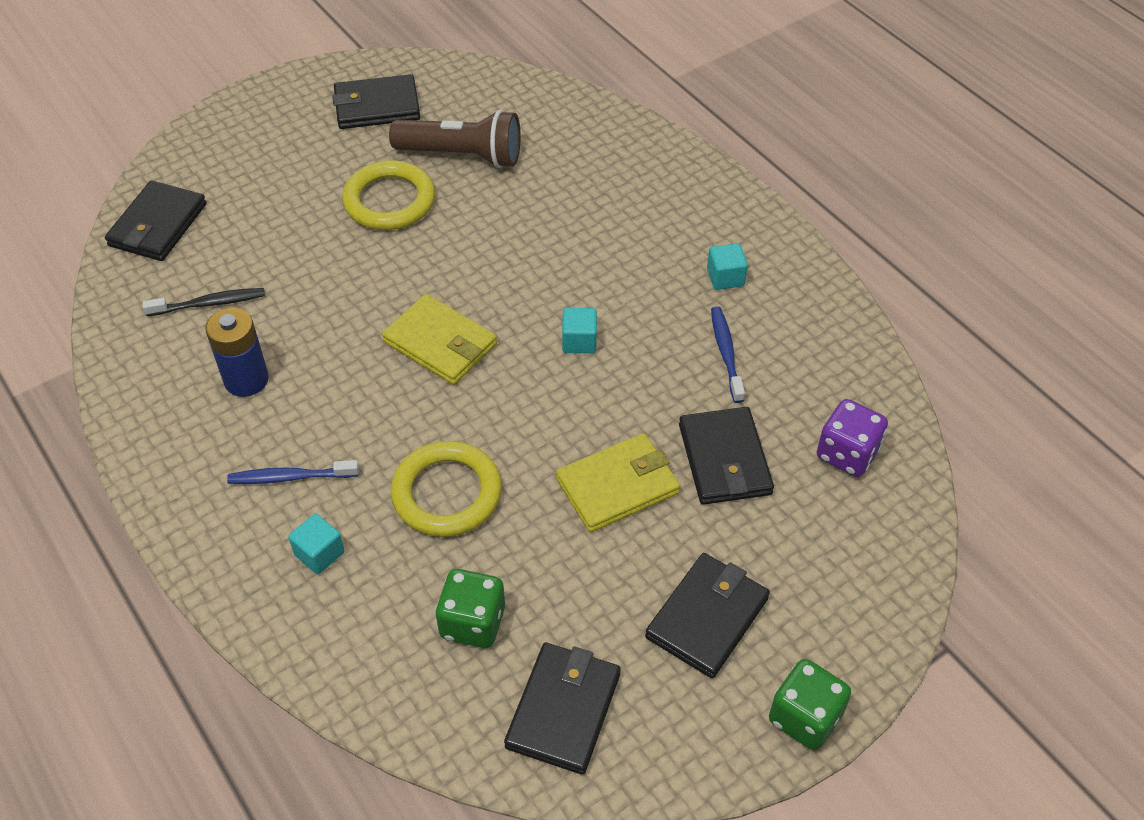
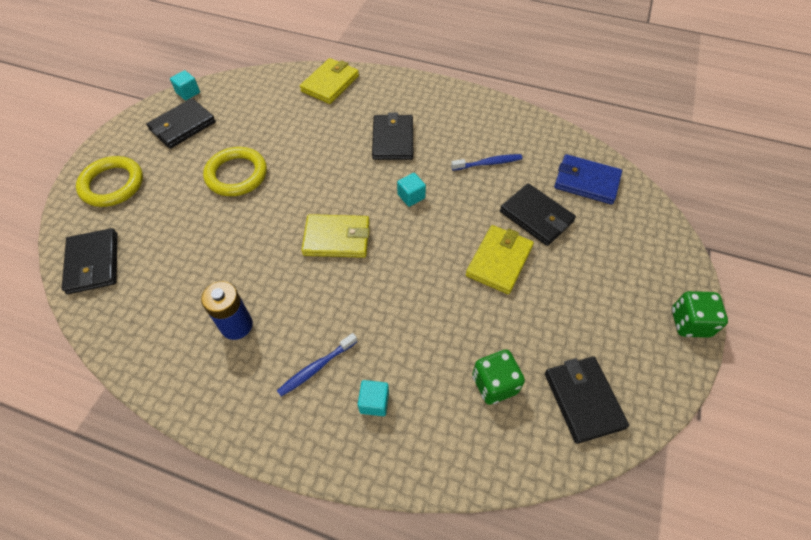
camera: 35 degrees left, 5 degrees up
black toothbrush [143,288,265,316] -> none
brown flashlight [389,110,521,168] -> none
yellow ring [391,441,502,537] -> yellow ring moved to [76,156,143,207]
black wallet [645,553,770,678] -> black wallet moved to [372,112,413,160]
turquoise cube [707,243,748,290] -> turquoise cube moved to [170,70,200,100]
blue toothbrush [711,306,745,403] -> blue toothbrush turned 120 degrees clockwise [451,154,522,171]
purple dice [817,399,888,477] -> blue wallet [554,154,622,205]
none -> yellow wallet [300,58,359,104]

